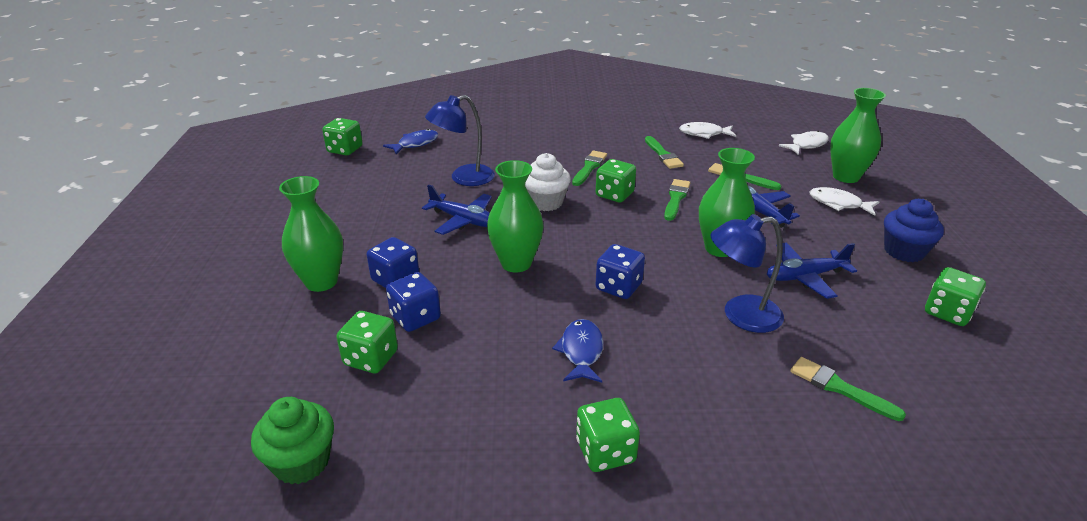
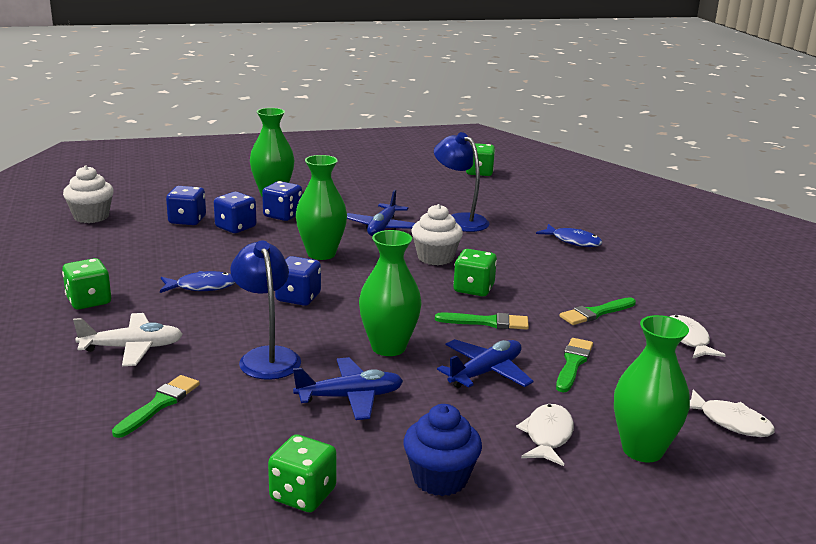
camera: 75 degrees right, 10 degrees down
green cupcake [251,397,334,485] -> white cupcake [63,166,114,223]
green dice [337,311,398,373] -> blue dice [166,186,206,225]
blue fish [383,129,438,155] -> blue fish moved to [536,224,602,247]
green brush [572,151,607,186] -> none
blue plane [767,243,857,299] -> blue plane turned 105 degrees clockwise [293,357,403,420]
none -> white plane [73,313,183,366]

